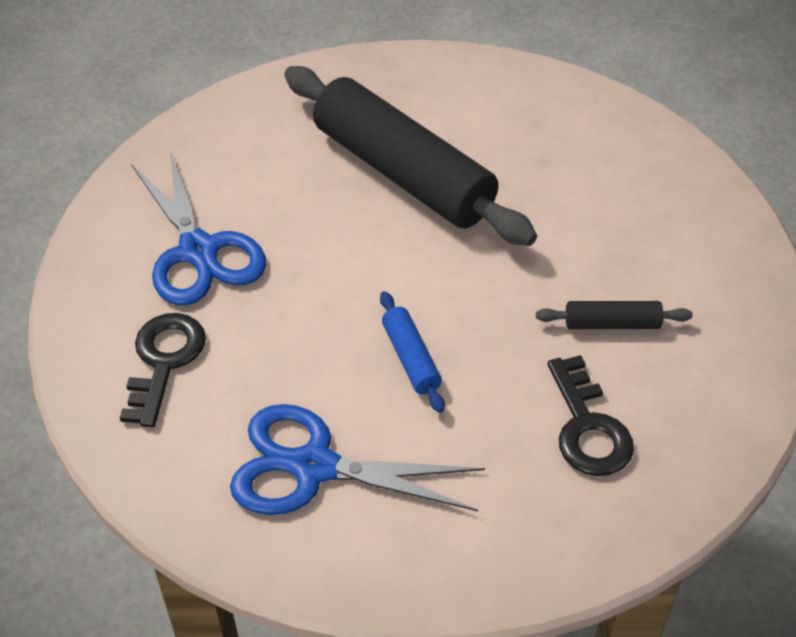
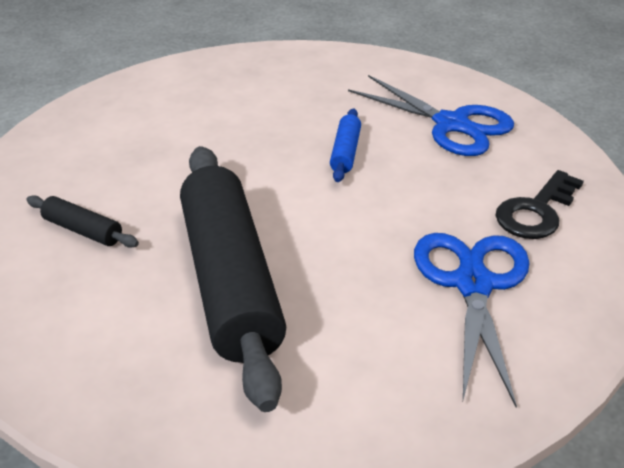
camera: 150 degrees left, 10 degrees down
black rolling pin [536,301,693,329] -> black rolling pin moved to [26,195,139,248]
black key [547,355,634,476] -> none

